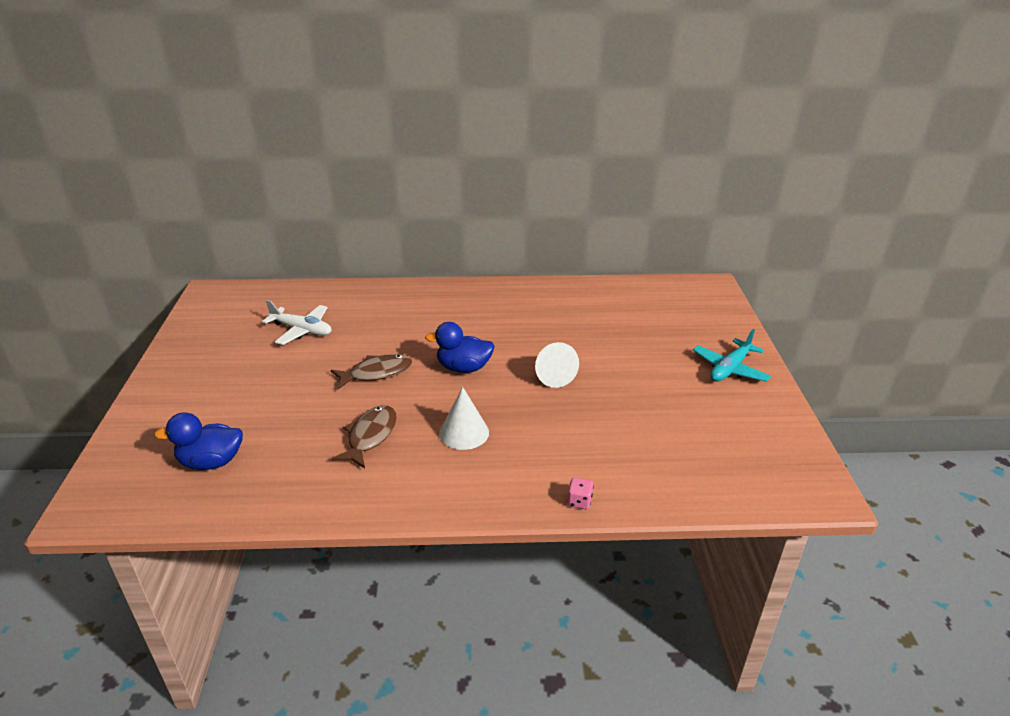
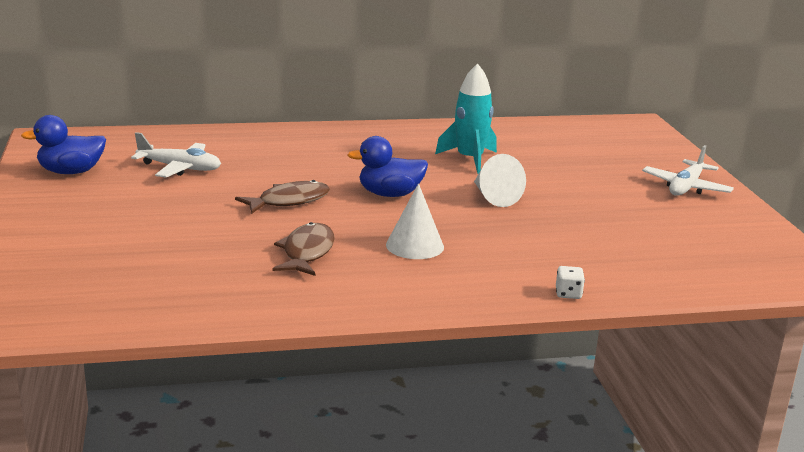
camera: 10 degrees left, 10 degrees down
blue duck [154,412,243,470] -> blue duck moved to [21,115,106,174]
pink dice [567,478,594,510] -> white dice [556,266,585,299]
turquoise plane [693,329,771,382] -> white plane [642,145,734,196]
none -> turquoise rocket [435,63,497,174]

